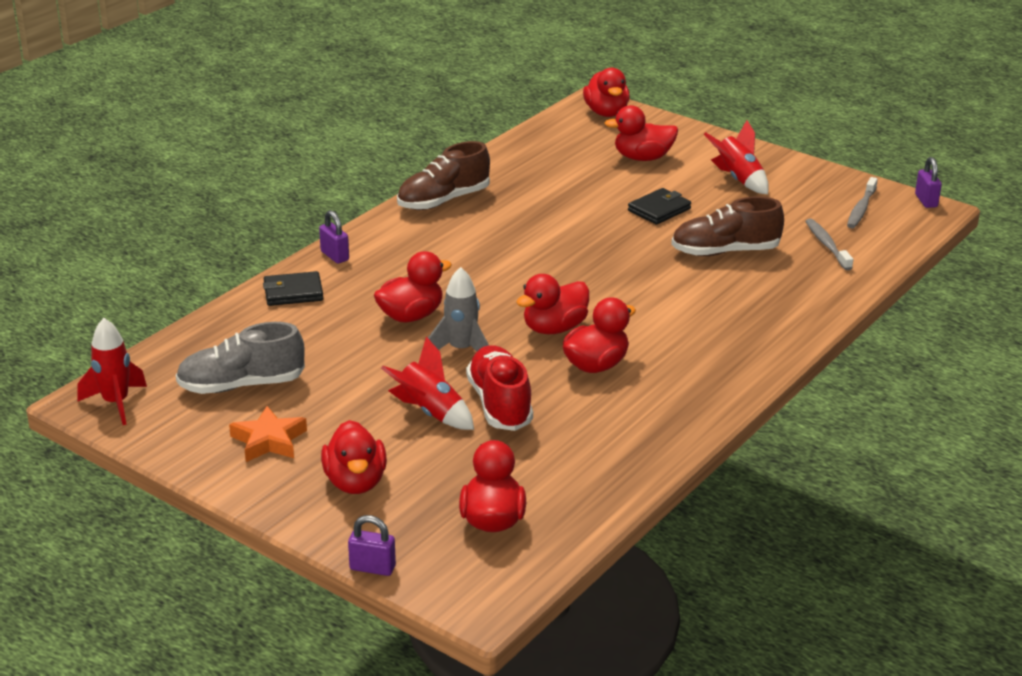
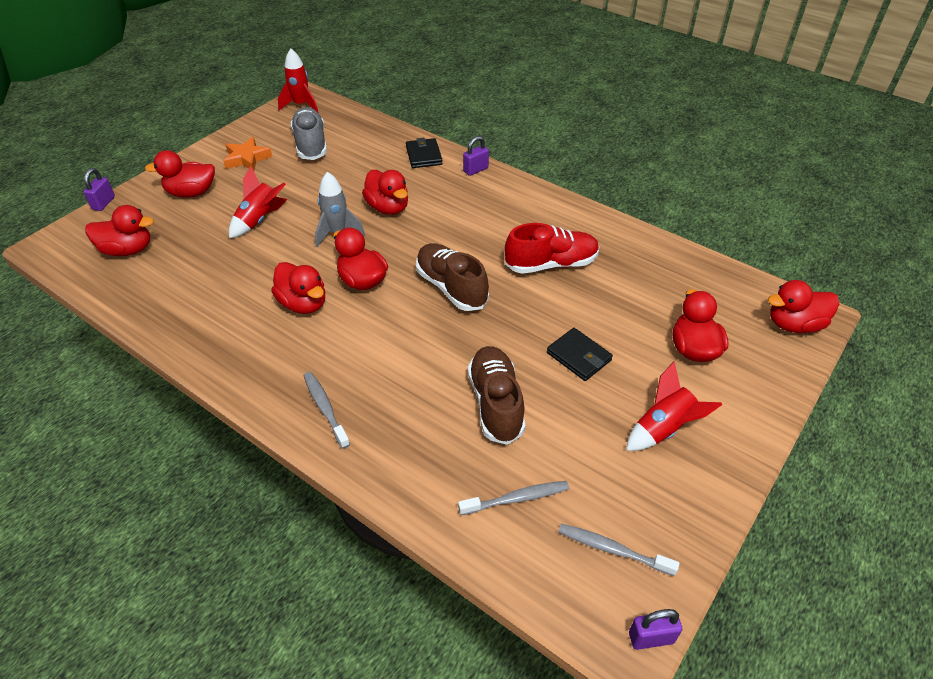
camera: 90 degrees right, 15 degrees up
brown shoe [397,141,490,210] -> brown shoe moved to [416,243,489,311]
red shoe [466,345,533,431] -> red shoe moved to [505,223,600,274]
none -> grey toothbrush [304,372,350,449]

